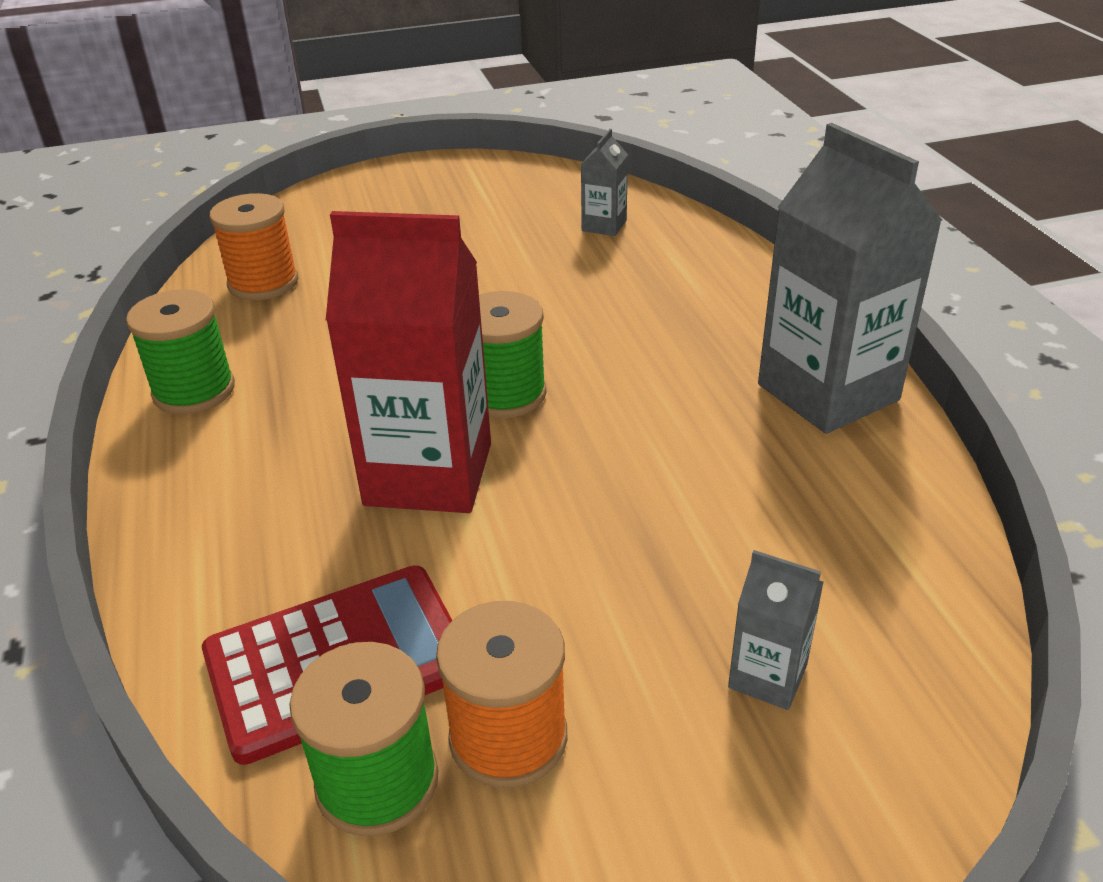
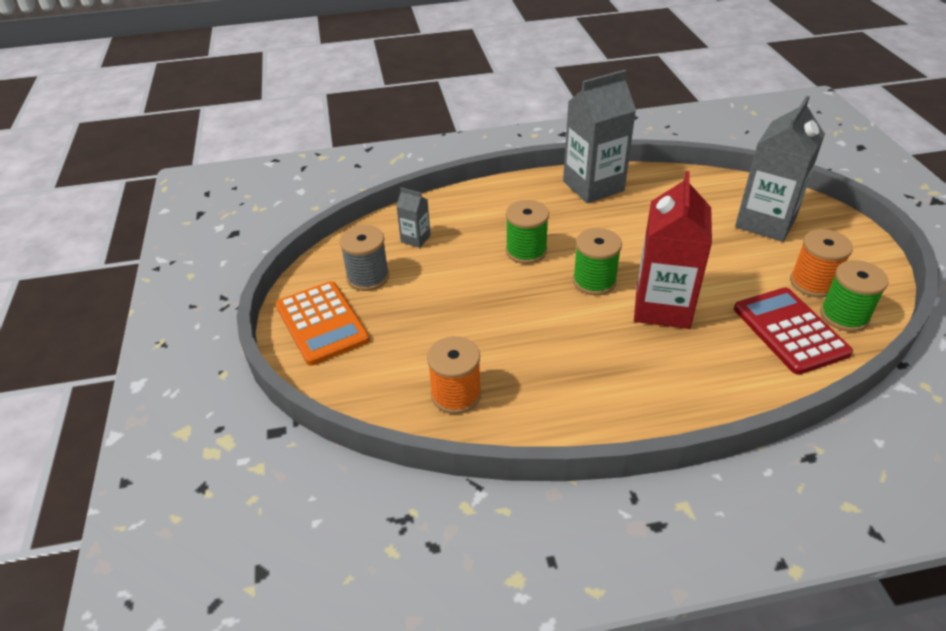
camera: 85 degrees left, 5 degrees up
green spool [126,289,235,414] -> green spool moved to [506,200,549,264]
grey carton [728,550,824,710] -> grey carton [735,96,825,242], size x2.18
none -> orange calculator [276,281,370,366]
none -> grey spool [339,225,389,291]

